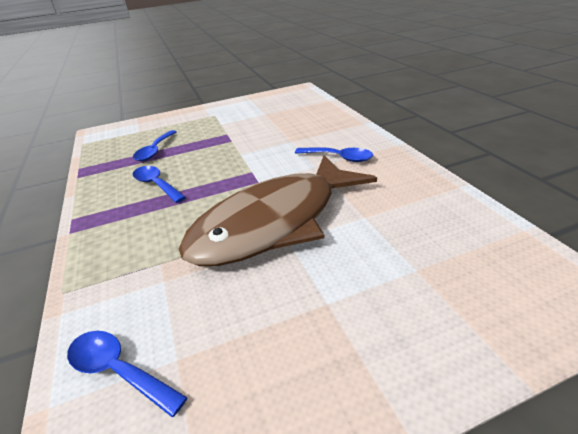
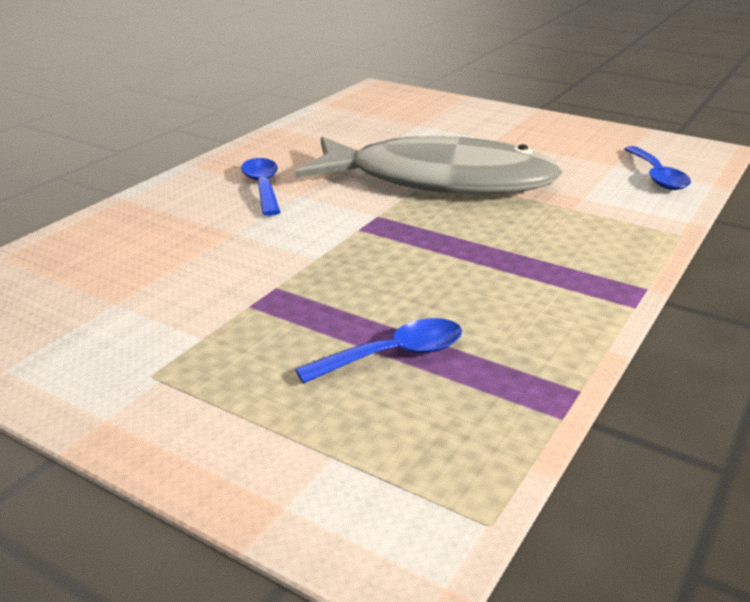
camera: 130 degrees left, 5 degrees down
blue spoon [133,166,186,203] -> none
brown fish [179,155,377,266] -> grey fish [295,136,563,194]

